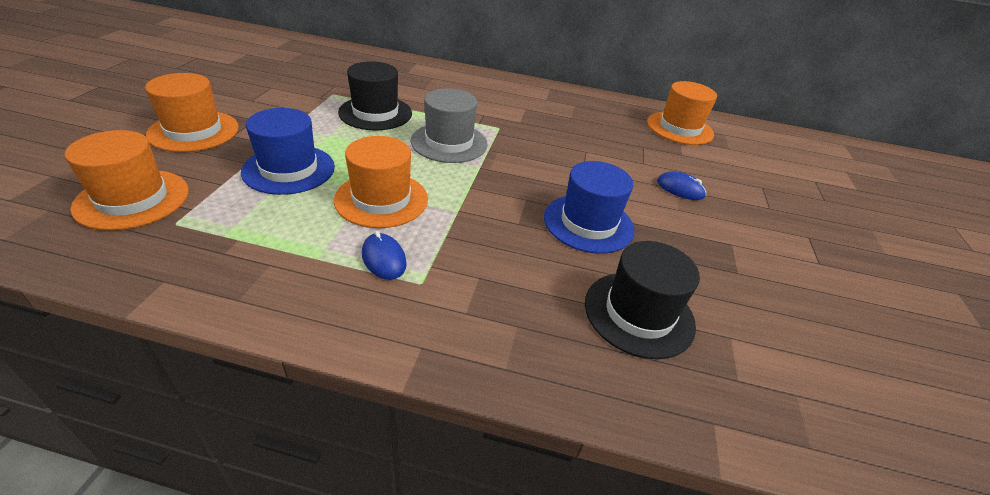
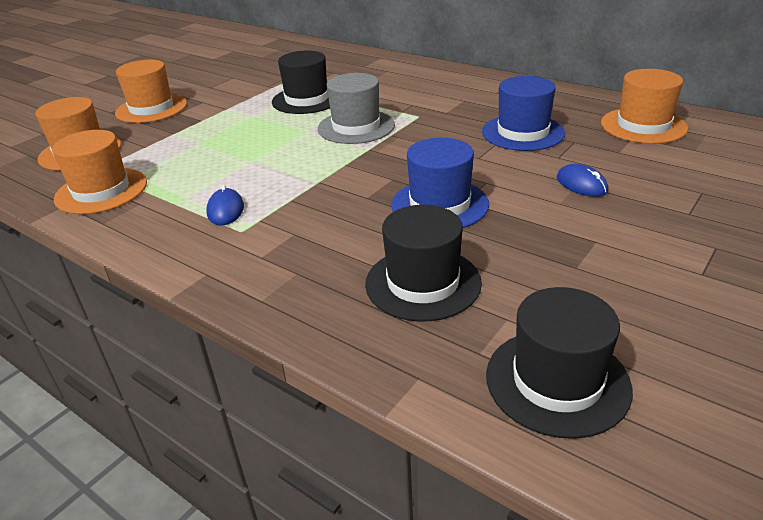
camera: 30 degrees right, 5 degrees down
blue hat [241,108,335,195] -> blue hat moved to [482,76,565,151]
orange hat [334,136,428,228] -> orange hat moved to [52,130,147,214]
none -> black hat [486,287,633,439]

